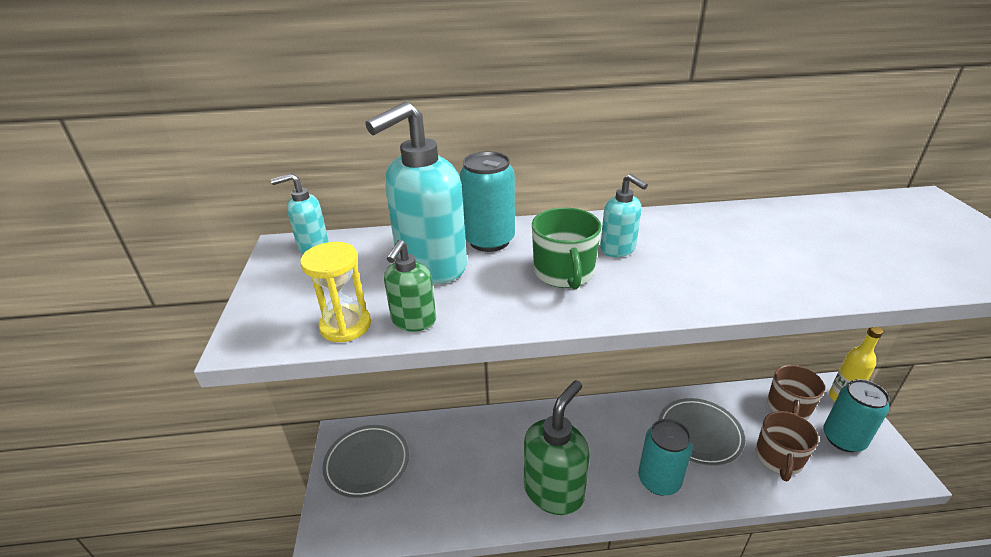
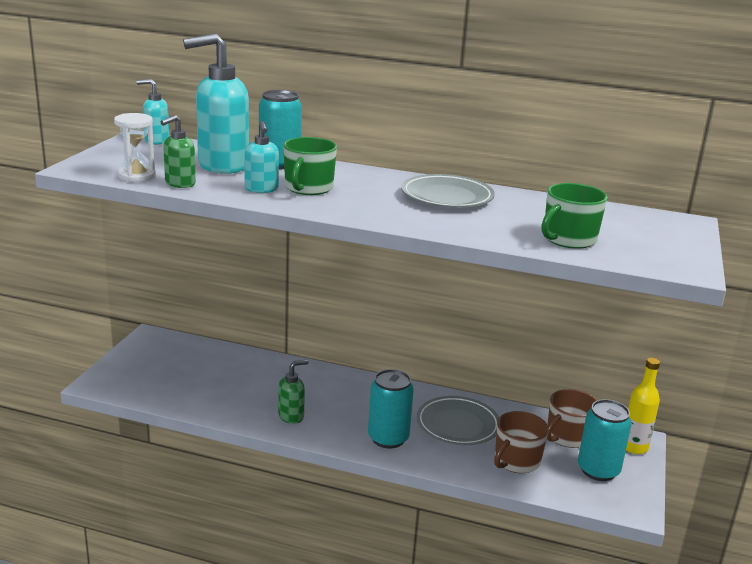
camera: 20 degrees right, 10 degrees down
yellow hourglass [300,242,371,342] -> white hourglass [114,113,156,182]
grey plate [322,425,409,498] -> grey plate moved to [401,174,495,208]
green soap dispenser [524,380,590,515] -> green soap dispenser [278,360,309,424], size x0.51
turquoise soap dispenser [600,174,648,257] -> turquoise soap dispenser moved to [244,121,279,193]
none -> green mug [541,183,607,249]

